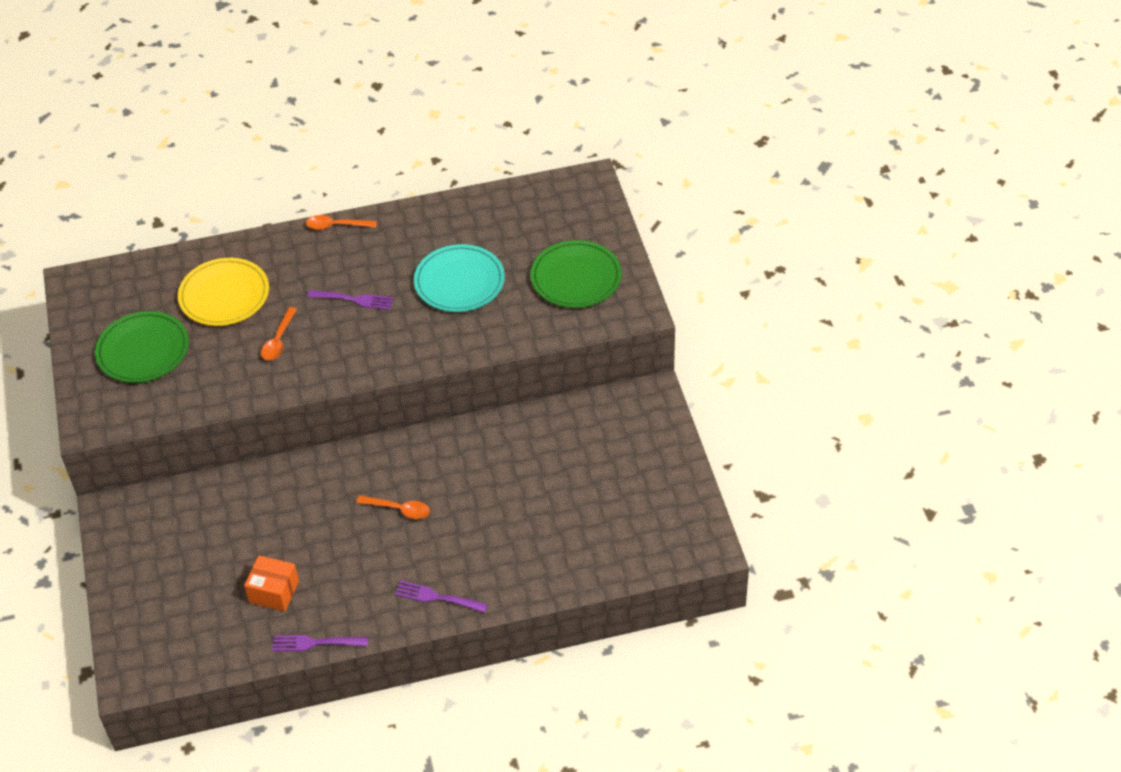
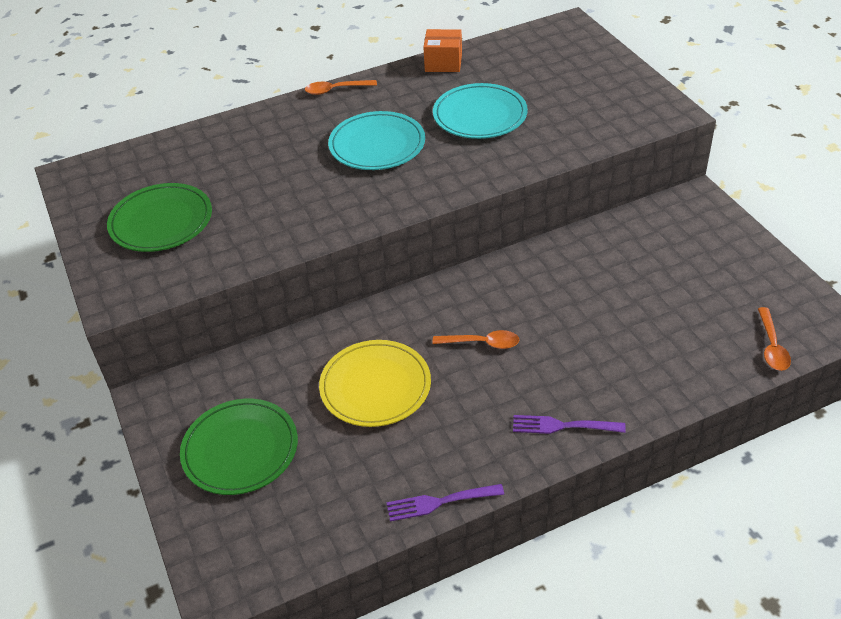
camera: 10 degrees left, 5 degrees down
yellow plate [178,258,269,326] -> yellow plate moved to [319,340,431,427]
orange box [244,555,299,612] -> orange box moved to [423,29,462,72]
orange spoon [261,307,297,361] -> orange spoon moved to [758,307,791,371]
purple fork [307,290,394,310] -> turquoise plate [328,111,425,170]
green plate [530,240,622,308] -> green plate moved to [180,399,298,495]

